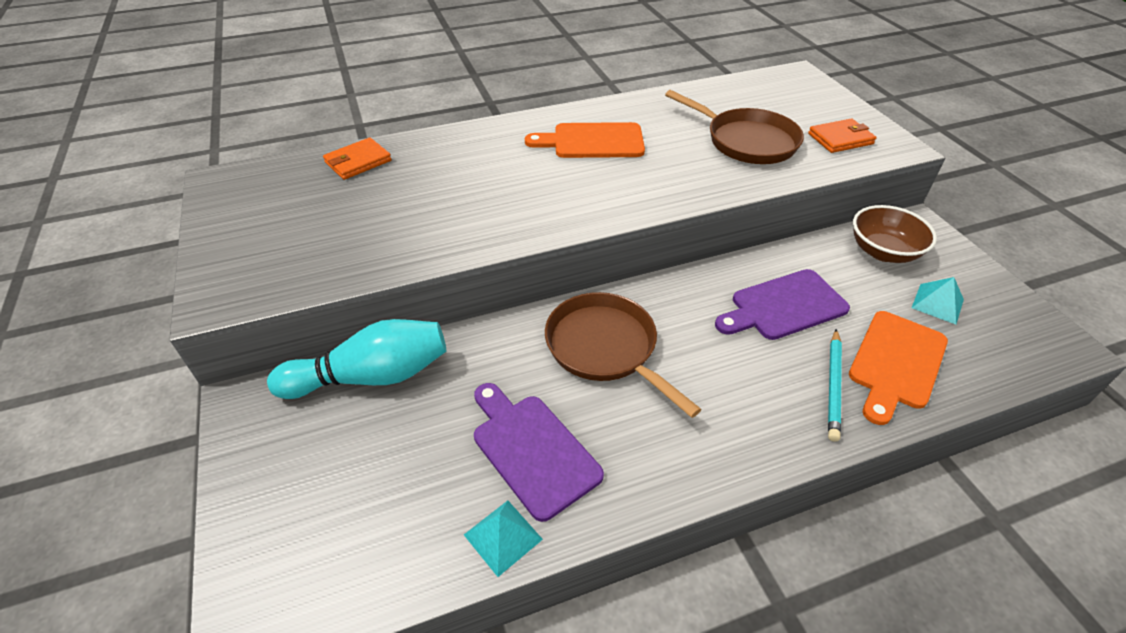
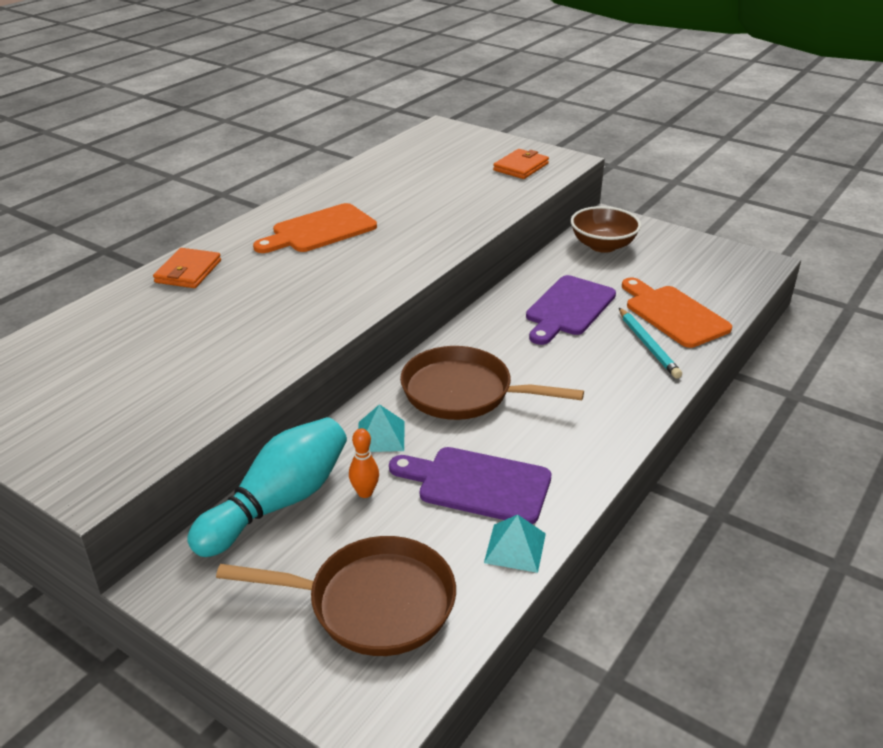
camera: 35 degrees left, 10 degrees down
orange wallet [323,137,392,180] -> orange wallet moved to [153,248,221,288]
brown pan [665,90,804,164] -> brown pan moved to [216,536,456,656]
orange cutting board [849,311,948,425] -> orange cutting board turned 150 degrees clockwise [622,278,732,348]
turquoise pyramid [912,277,964,325] -> turquoise pyramid moved to [358,404,404,452]
none -> orange bowling pin [349,428,379,498]

